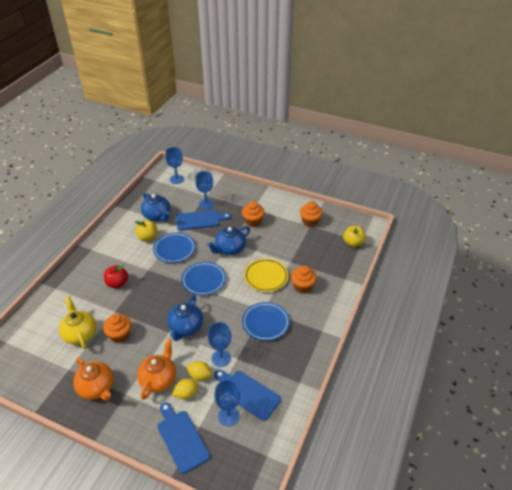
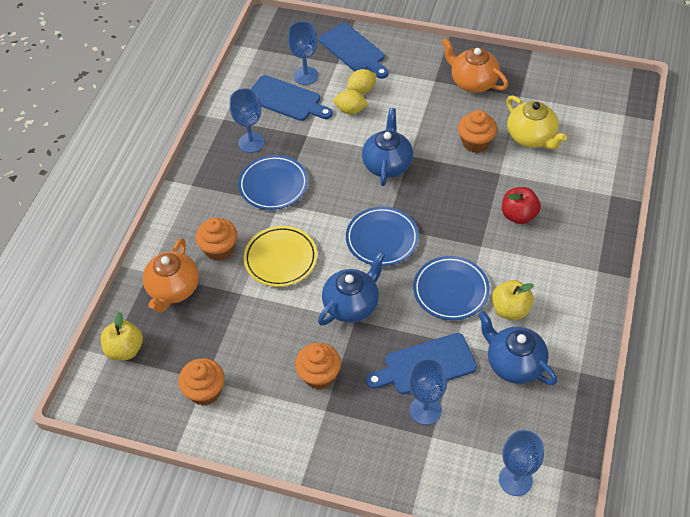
camera: 175 degrees right, 10 degrees up
orange teapot [137,339,176,400] -> orange teapot moved to [143,238,199,313]
blue goblet [208,322,231,367] -> blue goblet moved to [230,88,264,153]

